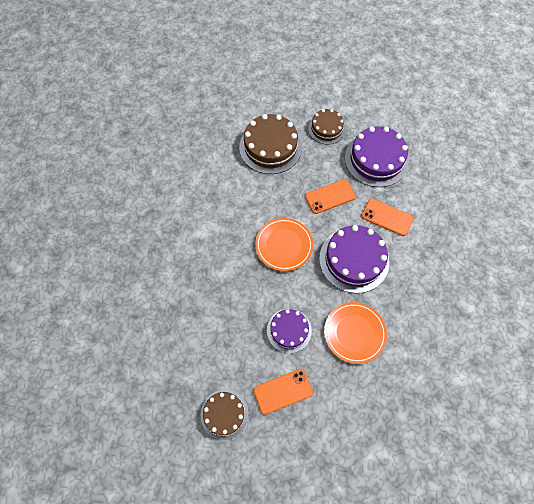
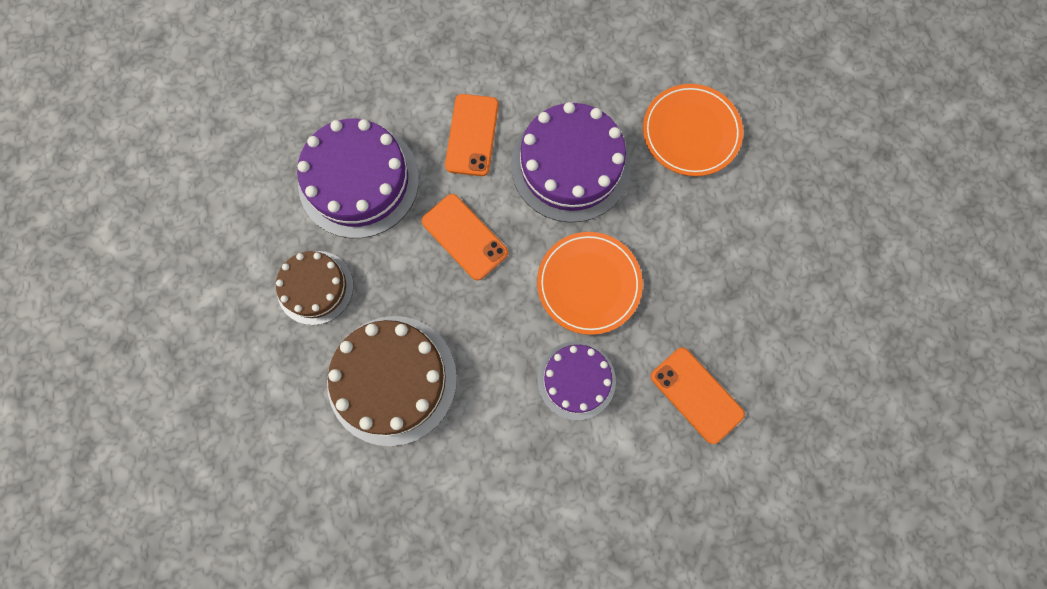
camera: 110 degrees left, 10 degrees up
brown cake [201,389,249,440] -> none
orange phone [254,369,313,415] -> orange phone moved to [651,347,745,444]
purple cake [267,309,312,353] -> purple cake moved to [537,341,616,420]

